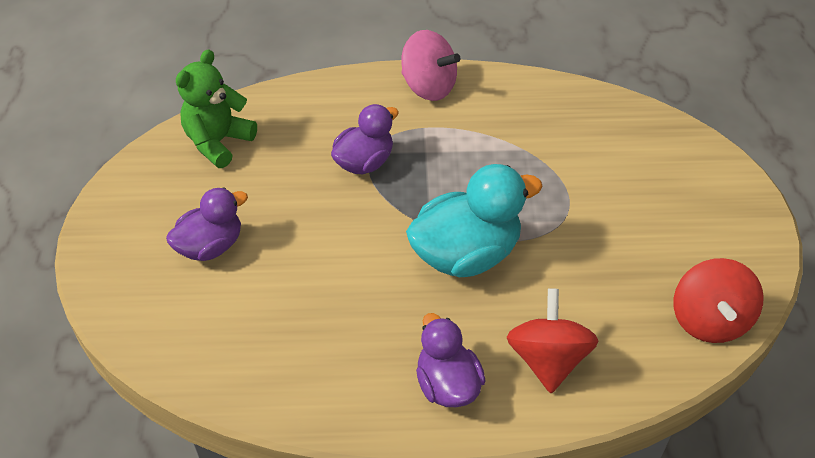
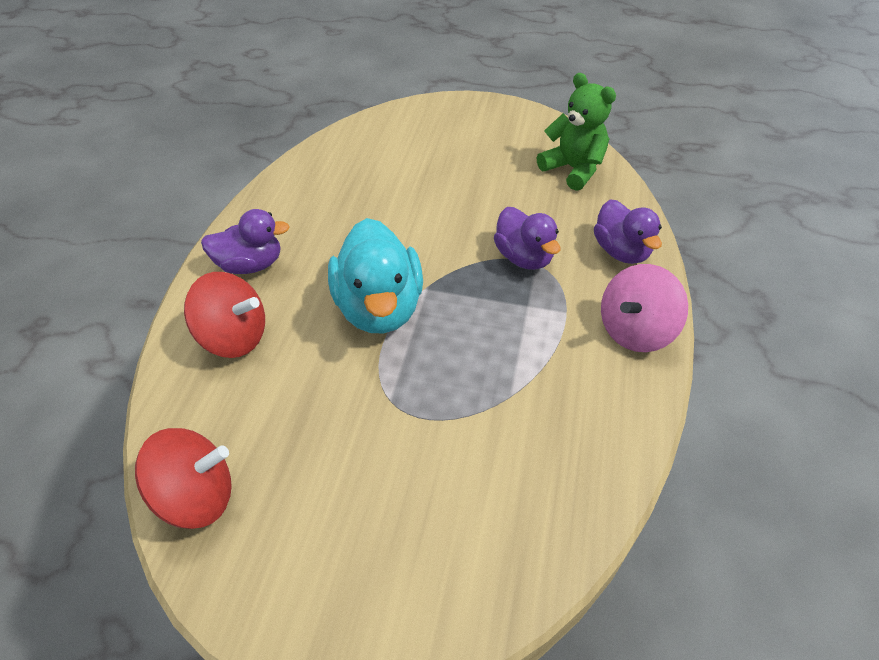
camera: 105 degrees right, 0 degrees up
purple duck [166,188,248,261] -> purple duck moved to [594,199,662,264]
red spinning top [674,258,763,343] -> red spinning top turned 150 degrees clockwise [135,428,232,529]

